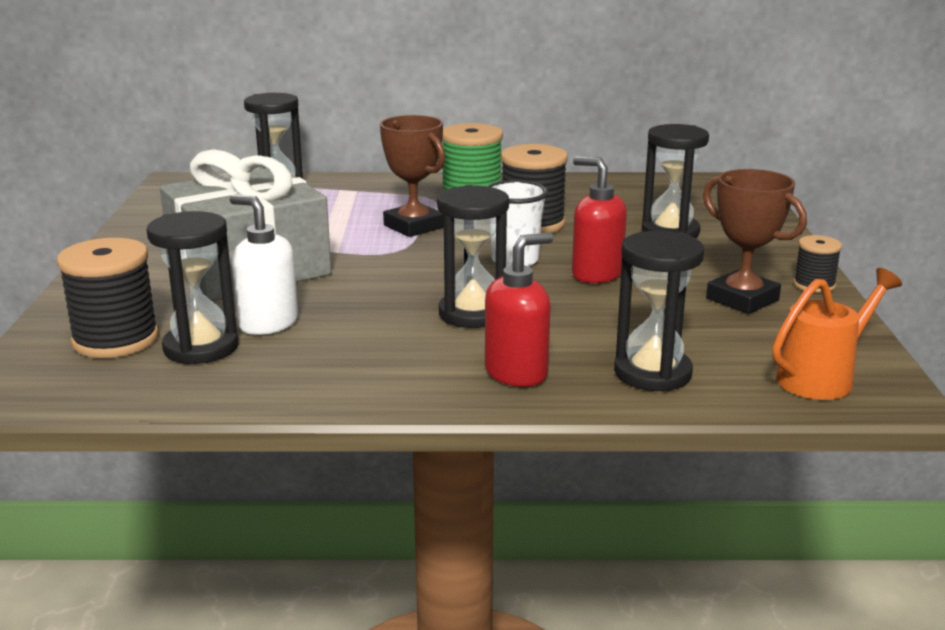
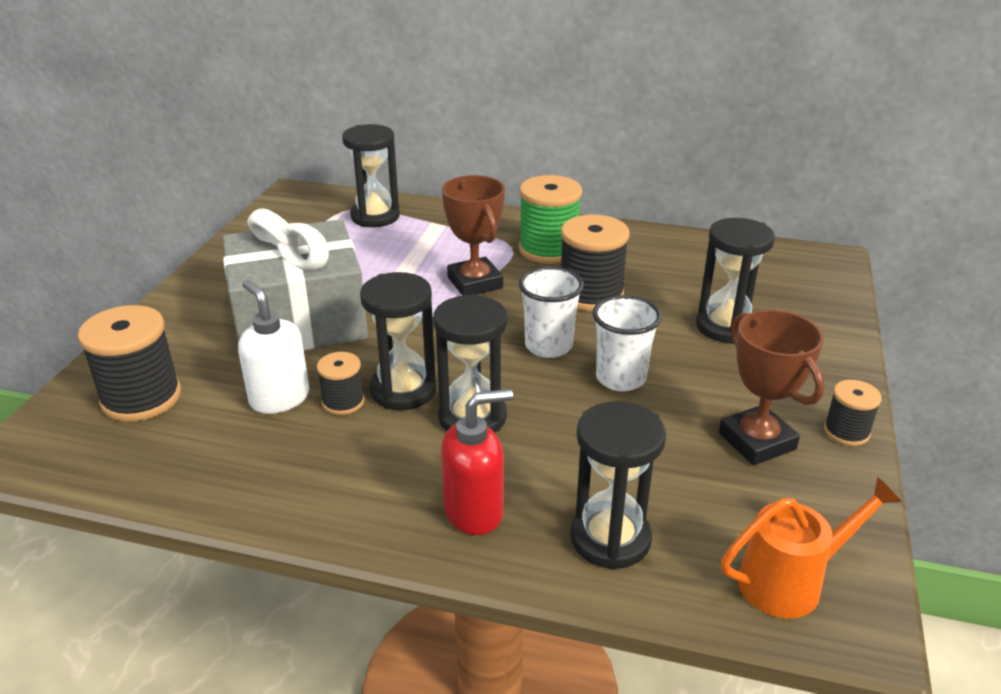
camera: 15 degrees right, 10 degrees up
black hourglass [147,211,238,365] -> black hourglass moved to [360,272,436,410]
red soap dispenser [572,156,627,283] -> white cup [593,295,662,392]
none -> black spool [317,352,365,415]

